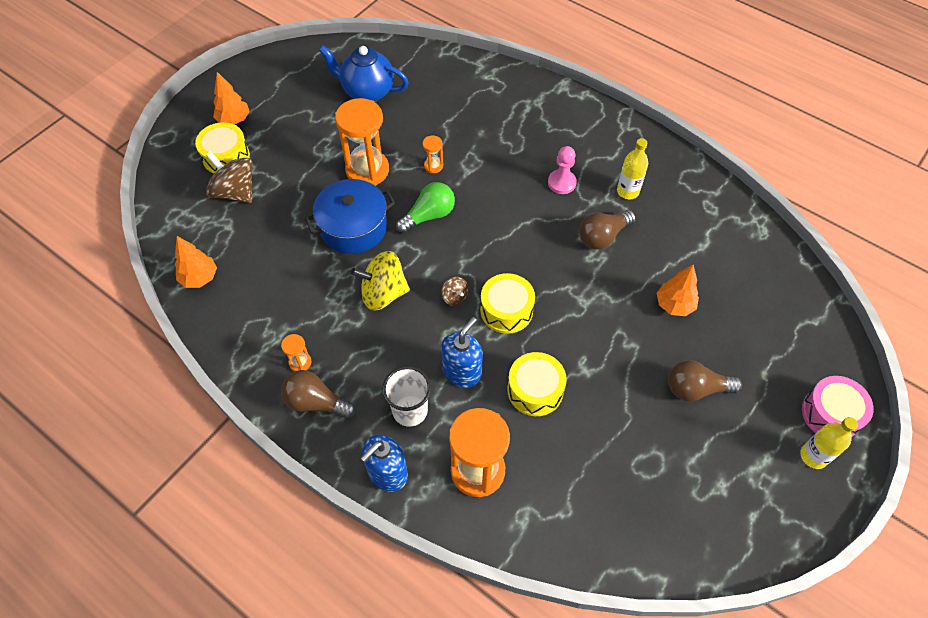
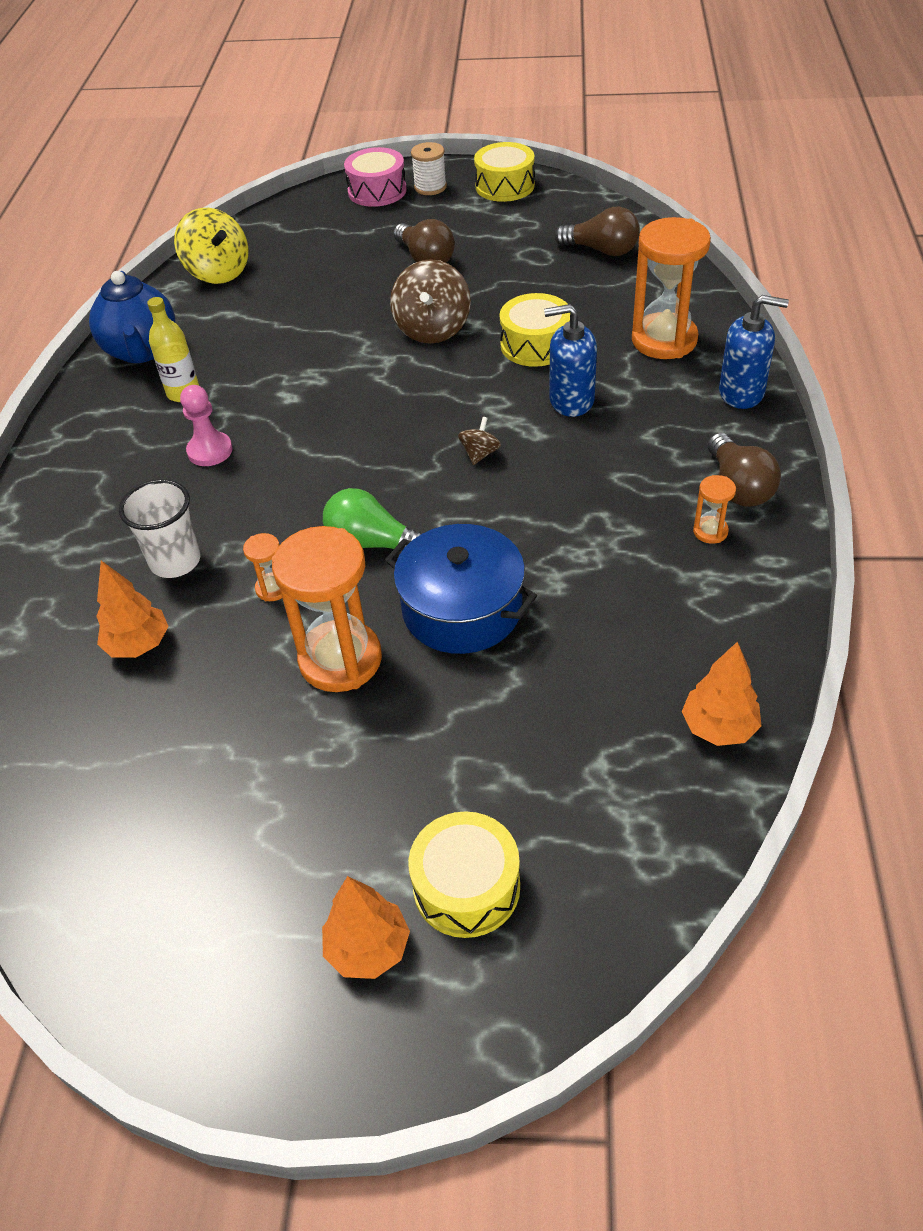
camera: 120 degrees left, 10 degrees down
brown spinning top [206,151,253,203] -> brown spinning top moved to [390,259,471,343]
blue teapot [318,45,409,102] -> blue teapot moved to [89,271,175,363]
yellow spinning top [351,251,410,311] -> yellow spinning top moved to [174,208,249,284]
white cup [382,366,431,427] -> white cup moved to [119,479,201,578]
yellow drum [480,273,535,334] -> yellow drum moved to [474,142,535,202]
brown light bulb [579,210,636,249] -> brown light bulb moved to [554,207,640,256]
orange tree [657,265,699,316] -> orange tree moved to [96,561,168,658]
yellow bottle [800,417,858,469] -> white spool [411,142,447,195]

